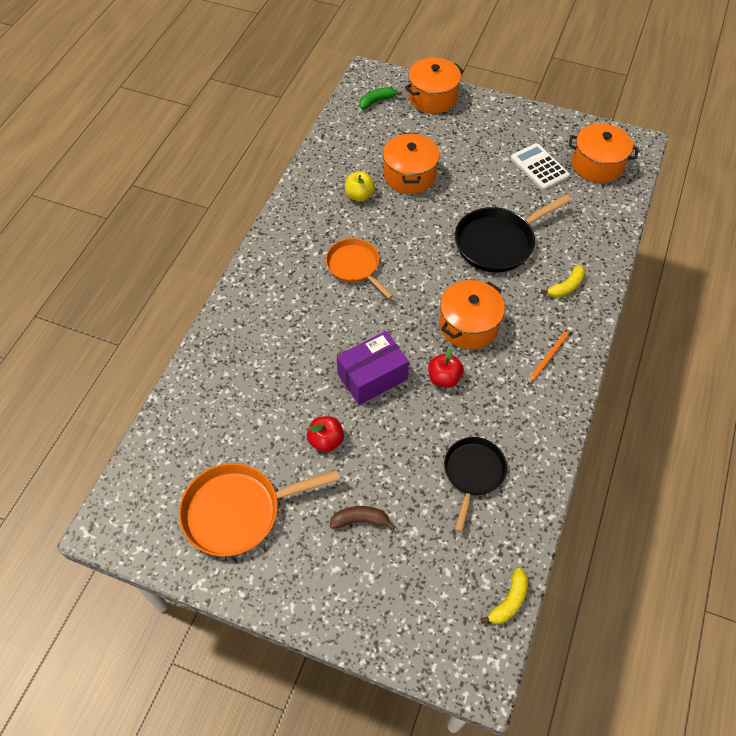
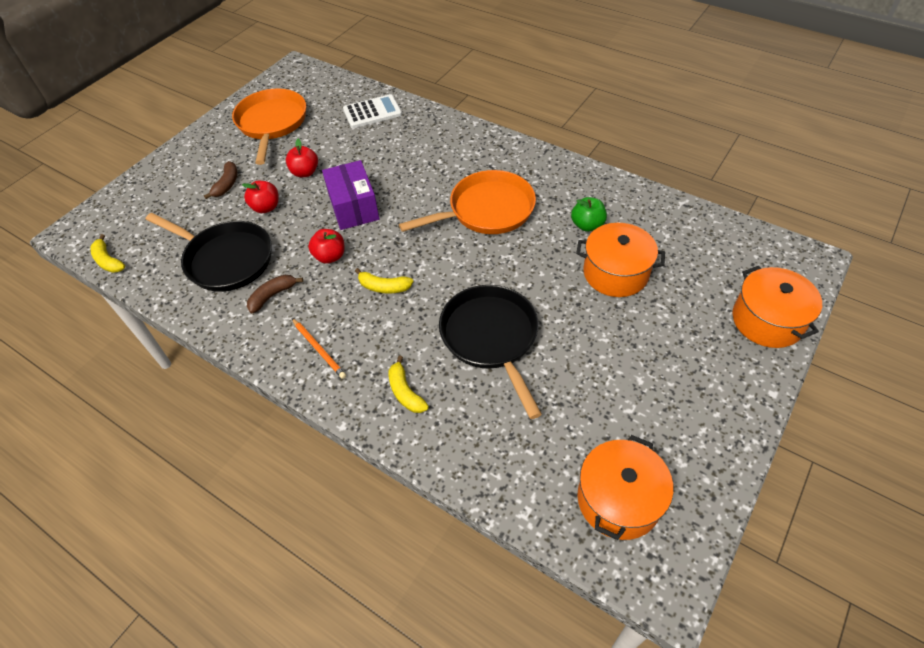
camera: 105 degrees right, 5 degrees down
orange pan [326,238,394,299] -> orange pan [399,170,536,234], size x1.51
yellow apple [345,171,375,202] -> green apple [571,197,607,232]
green banana [359,87,402,109] -> none
orange pot [439,280,505,349] -> yellow banana [355,268,414,294]
black pan [444,437,507,532] -> black pan [146,213,272,292], size x1.51
white calculator [511,143,570,190] -> white calculator moved to [343,94,402,128]
none -> red apple [242,181,278,213]
none -> brown banana [247,275,303,313]

